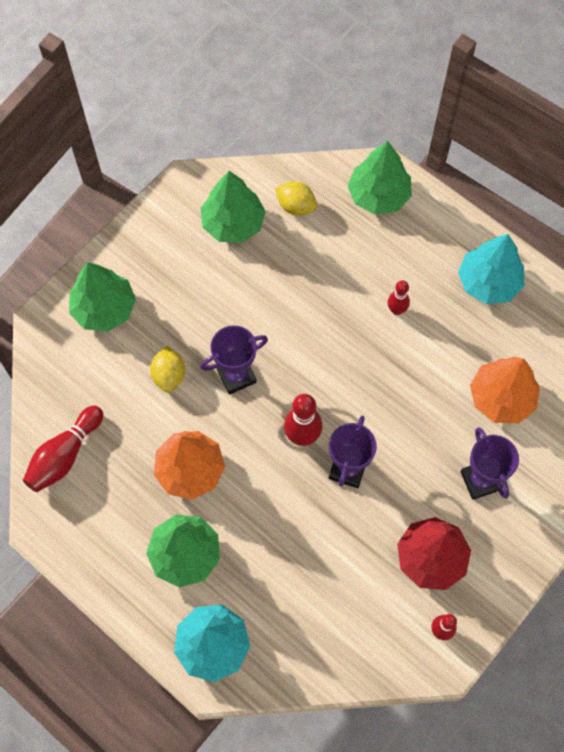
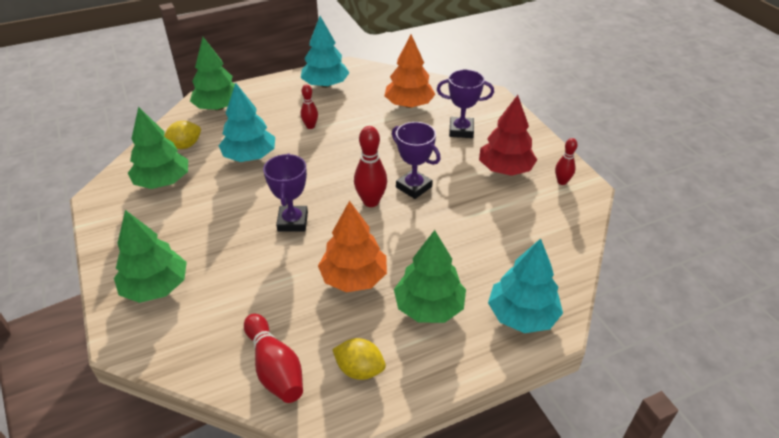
camera: 65 degrees left, 25 degrees down
yellow lemon [150,346,185,393] -> yellow lemon moved to [332,338,386,380]
none -> turquoise tree [219,83,275,162]

